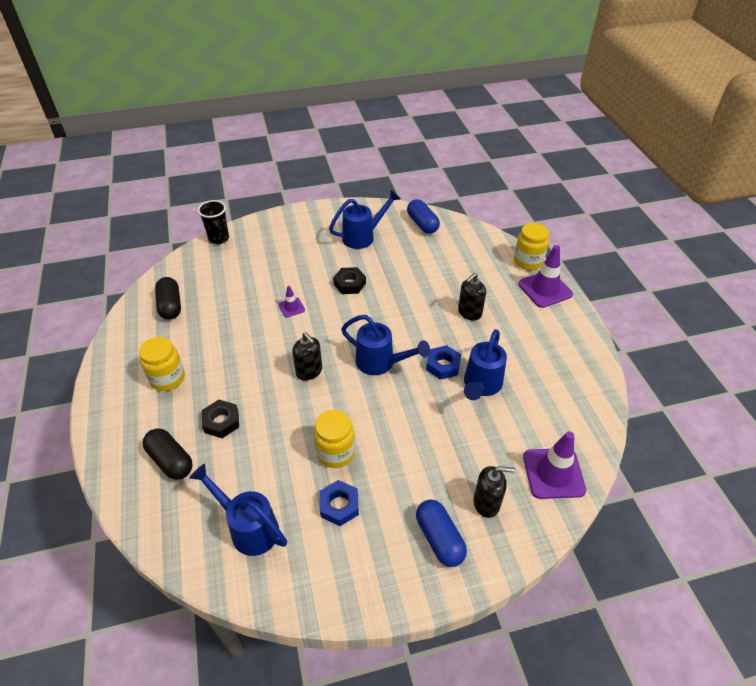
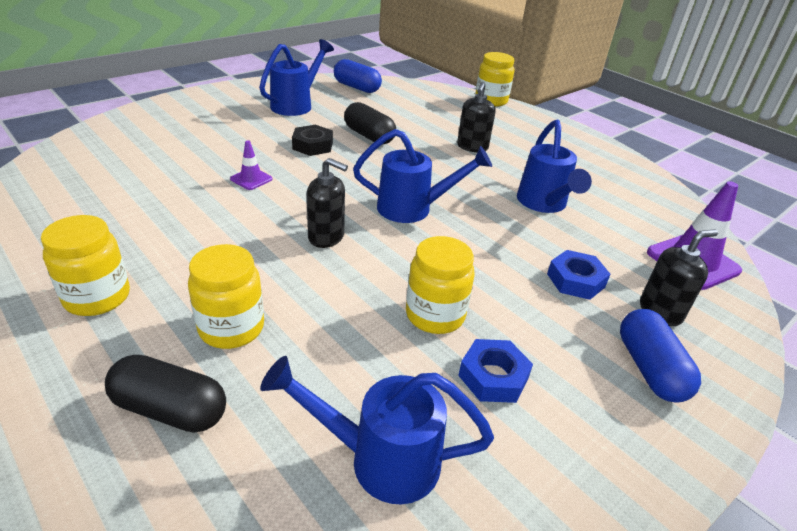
camera: 30 degrees left, 10 degrees down
black capsule [155,277,181,320] -> black capsule moved to [344,102,396,144]
black cup [198,200,229,244] -> none
black nut [202,400,239,438] -> yellow jar [188,244,264,349]
blue capsule [416,499,467,567] -> blue capsule turned 45 degrees clockwise [620,309,701,403]
blue nut [426,345,461,380] -> blue nut moved to [547,250,610,300]
purple traffic cone [518,245,573,308] -> none

